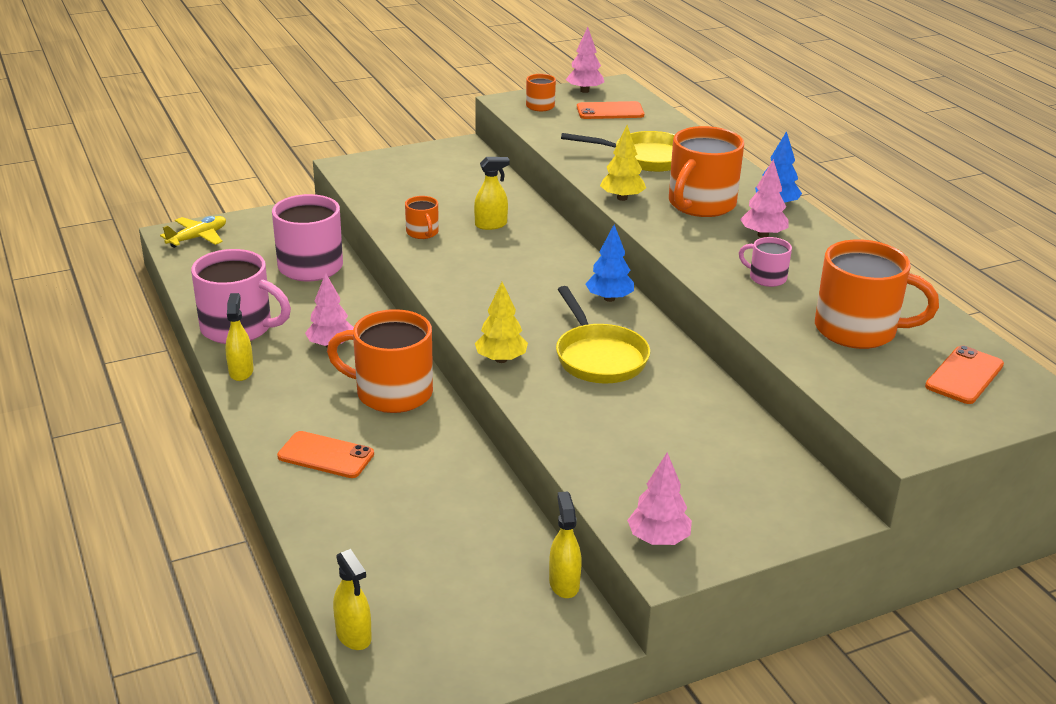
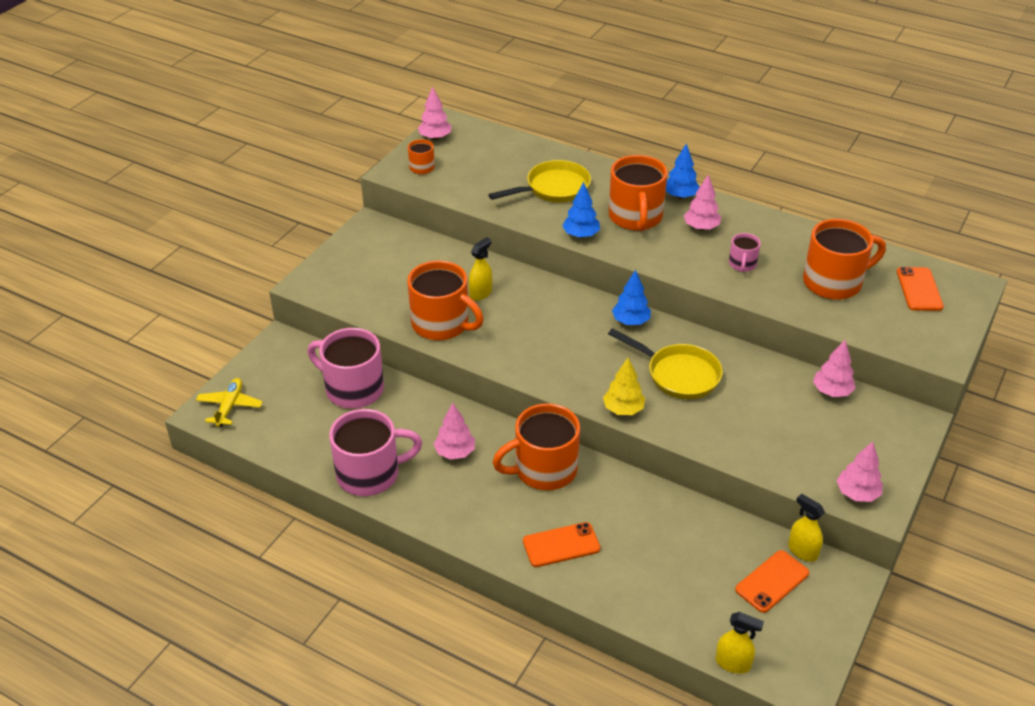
camera: 35 degrees left, 10 degrees up
yellow spray bottle [225,293,254,381] -> none
orange mug [405,196,439,239] -> orange mug [407,261,484,340], size x2.04
orange phone [577,101,644,119] -> orange phone moved to [735,550,809,613]
yellow tree [600,125,646,201] -> blue tree [562,182,600,238]
pink mug [739,237,792,287] -> pink mug turned 75 degrees counterclockwise [729,233,761,272]
none -> pink tree [813,340,856,397]

